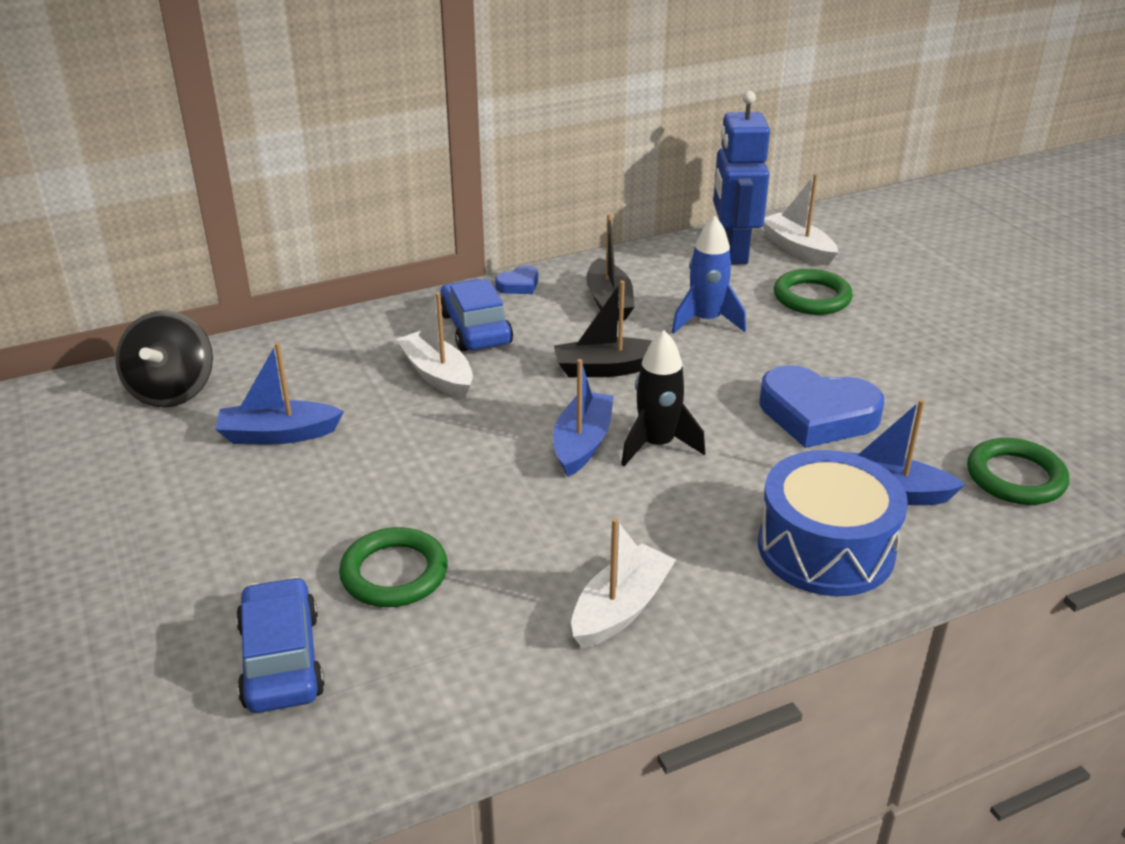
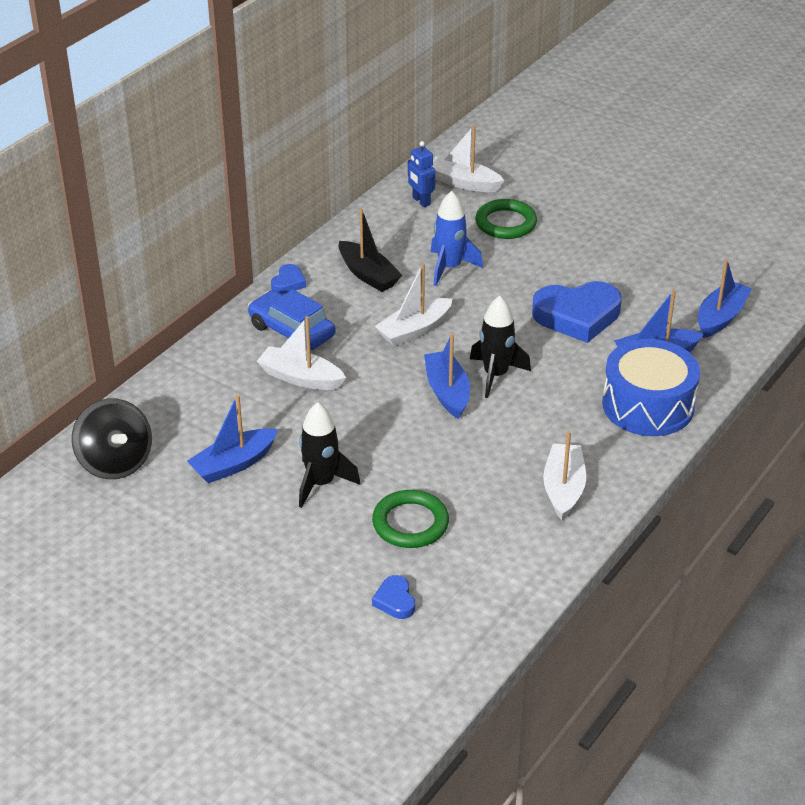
camera: 30 degrees left, 5 degrees up
blue car [236,577,325,713] -> blue heart [372,575,415,619]
black boat [554,280,652,377] -> white boat [375,263,452,347]
blue robot [713,91,770,265] -> blue robot [408,141,435,207], size x0.50
green ring [967,438,1069,505] -> blue boat [698,259,752,338]
none -> black rocket [299,402,360,508]

